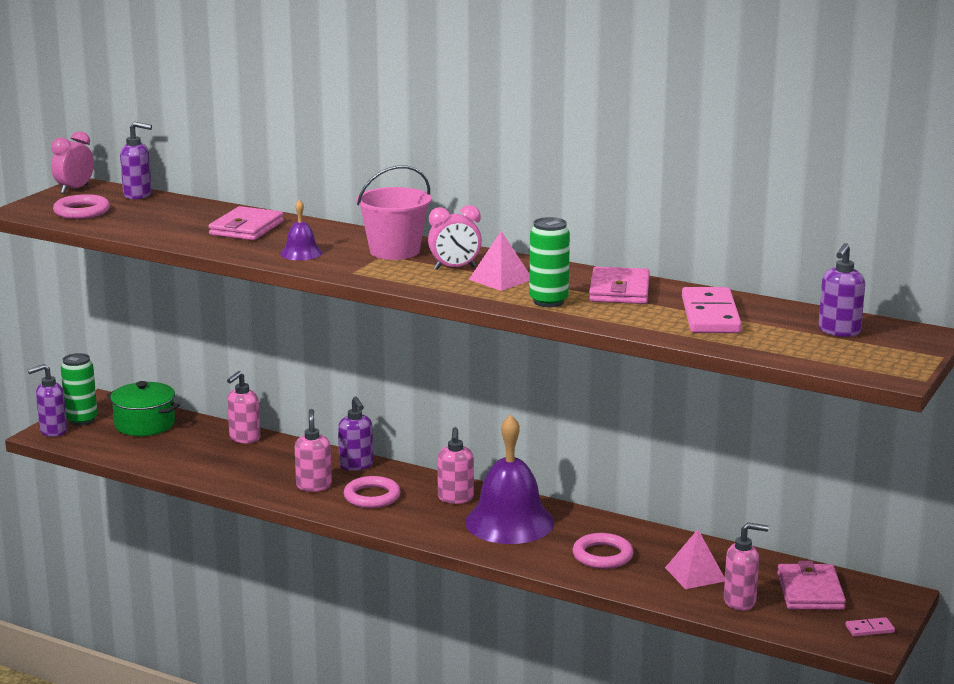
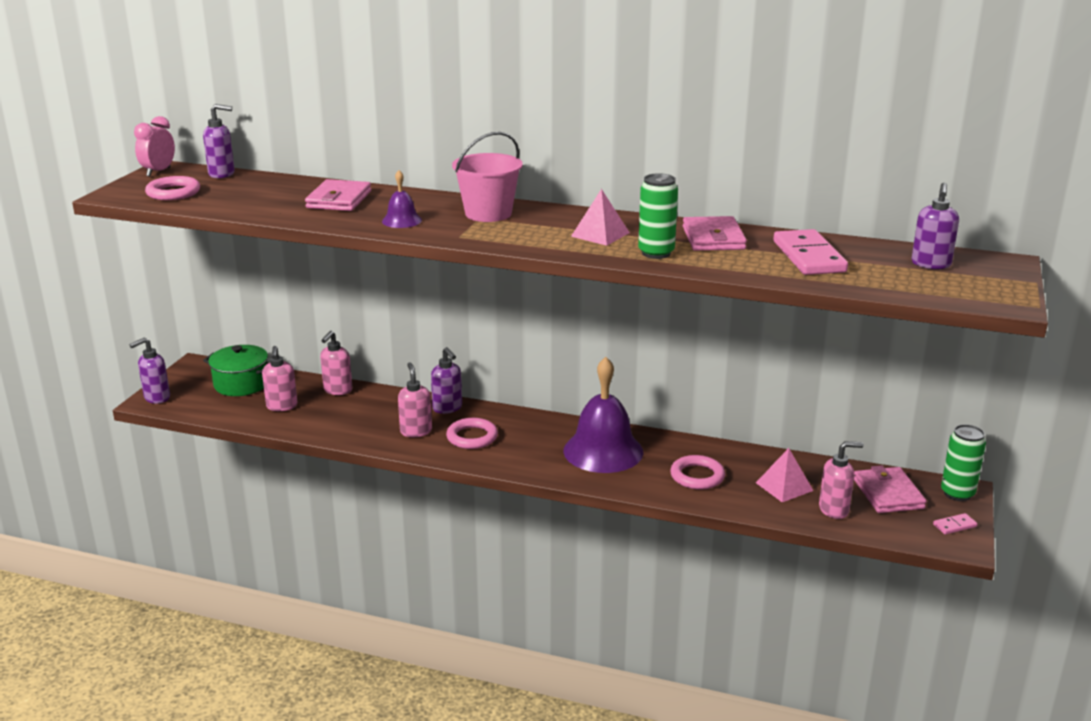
camera: 10 degrees left, 5 degrees up
green can [61,353,98,426] -> green can moved to [941,424,986,501]
pink clock [428,205,482,270] -> none
pink soap dispenser [437,427,474,504] -> pink soap dispenser moved to [262,346,298,411]

